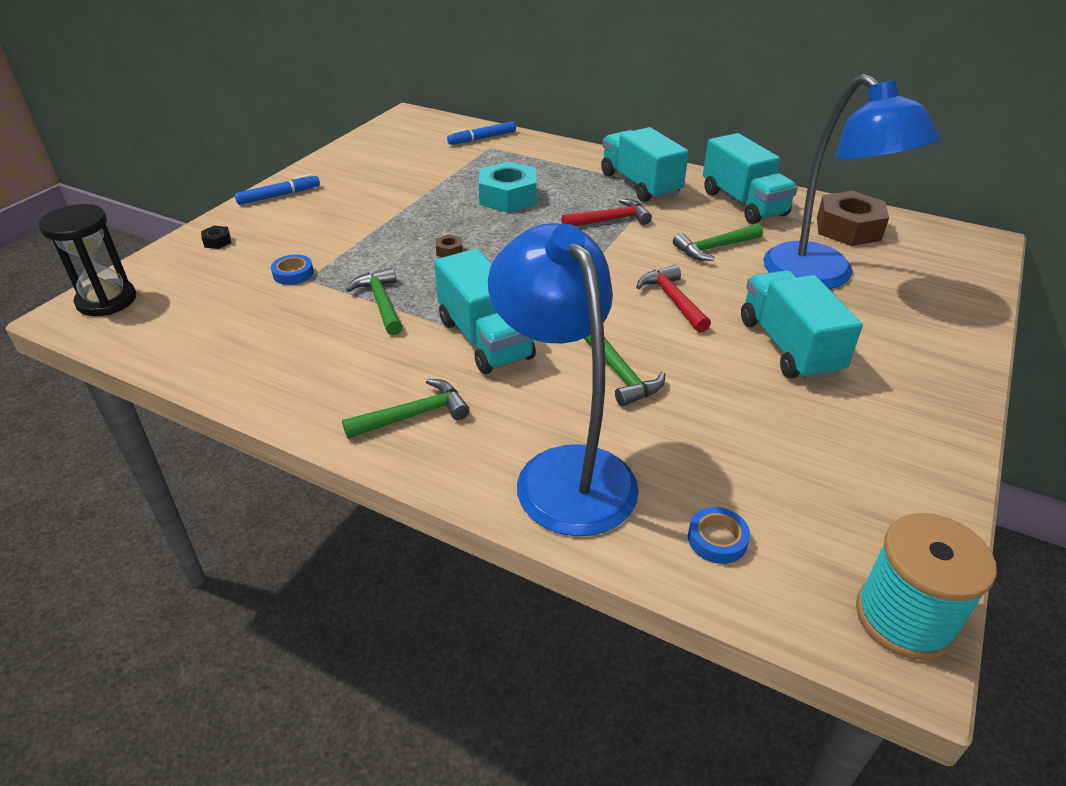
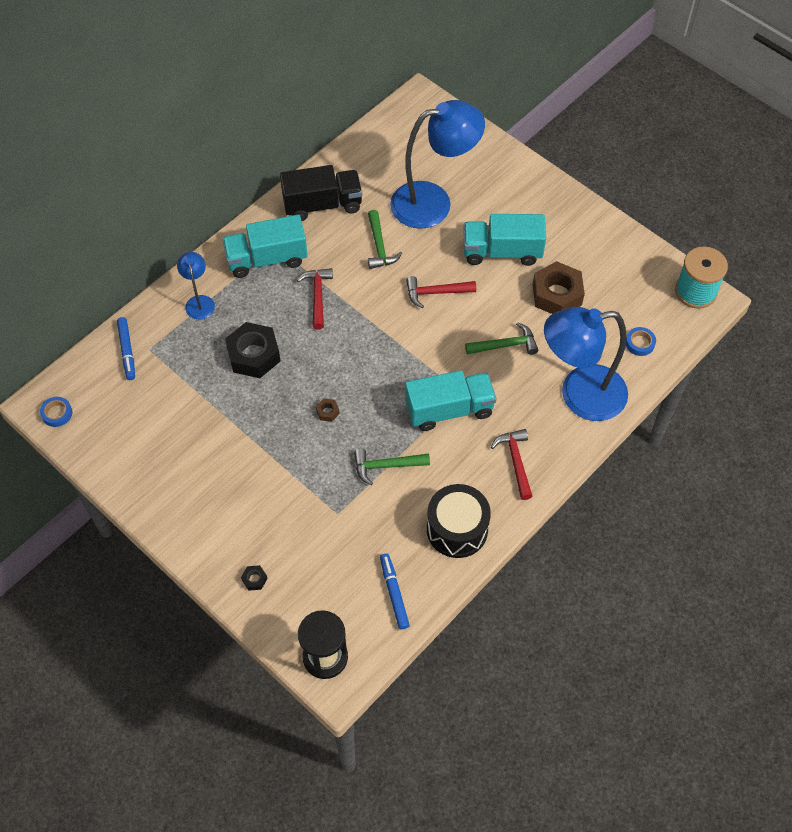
camera: 75 degrees left, 20 degrees up
blue marker [235,174,320,205] -> blue marker moved to [380,553,410,629]
blue tape [271,254,314,285] -> blue tape moved to [40,397,72,427]
green hammer [342,379,470,439] -> red hammer [491,429,533,500]
turquoise nut [479,161,536,213] -> black nut [225,322,281,378]
turquoise truck [703,133,798,224] -> black truck [280,165,362,221]
brown nut [817,191,889,246] -> brown nut moved to [533,261,585,314]
none -> blue lamp [177,252,215,320]
none -> black drum [427,484,491,558]

